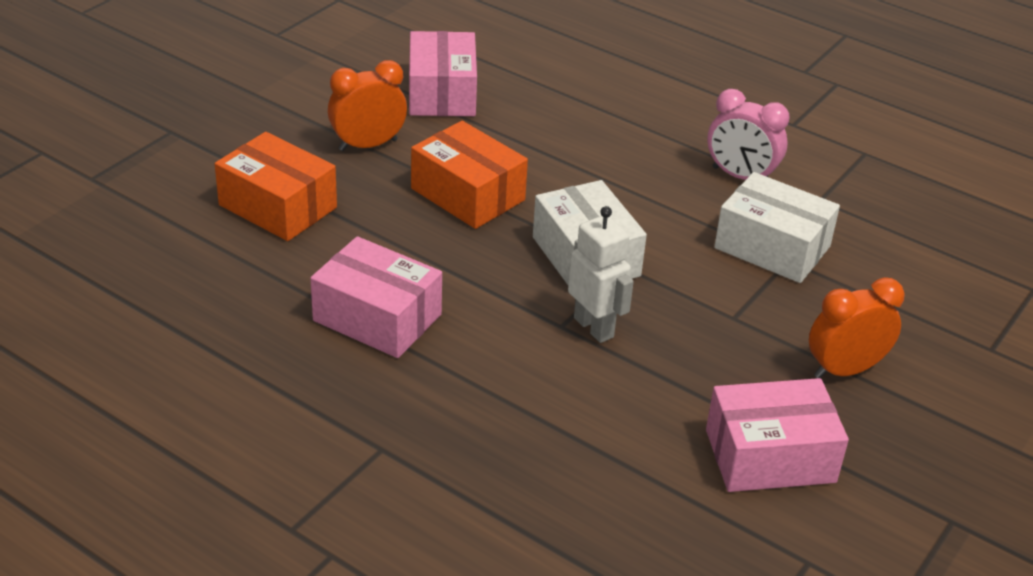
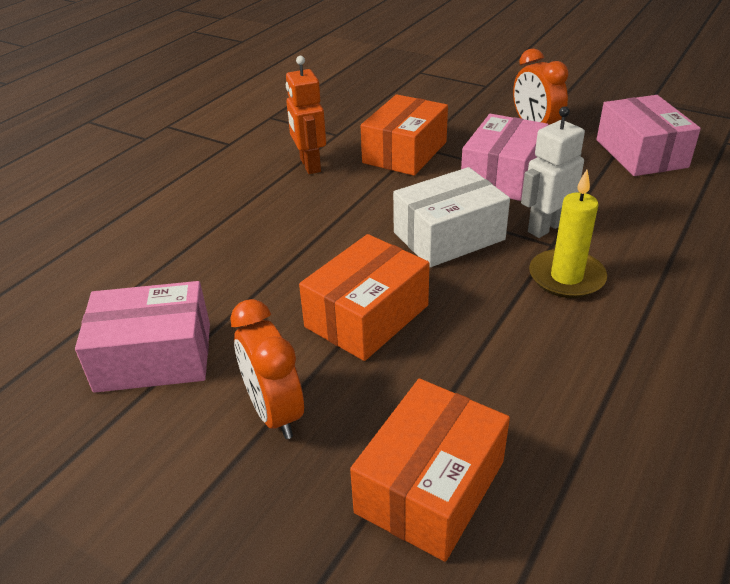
camera: 90 degrees left, 0 degrees up
pink box [310,236,442,358] -> pink box moved to [461,114,549,201]
pink clock [707,89,790,180] -> orange robot [286,56,326,174]
white box [714,172,840,283] -> orange box [361,94,448,176]
none -> yellow candle [529,170,607,298]

